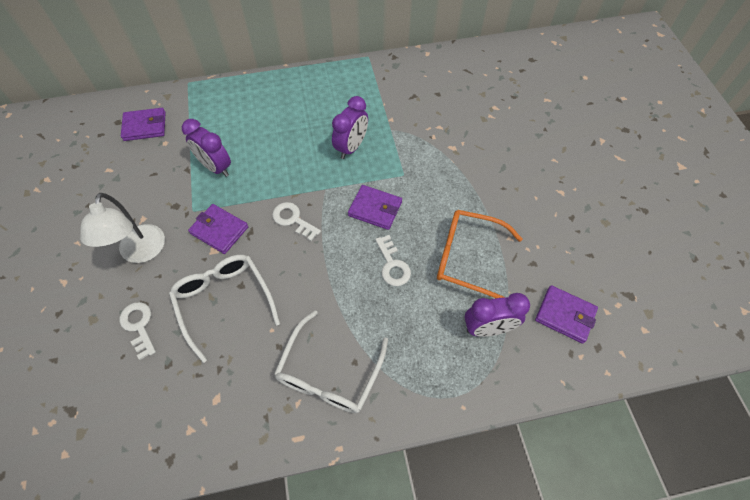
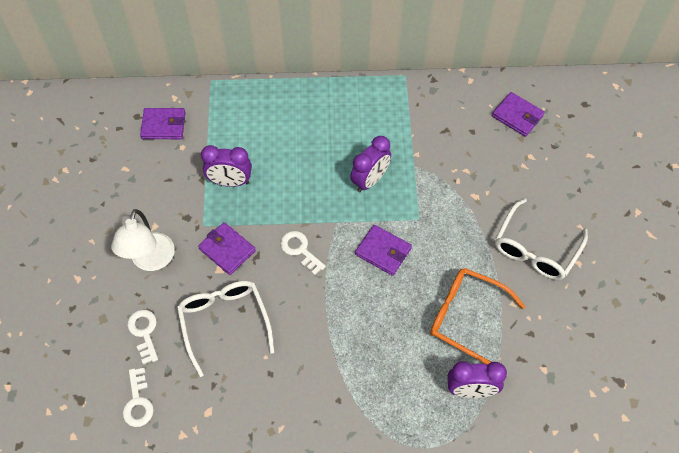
camera: 10 degrees right, 0 degrees up
purple clock [182,119,231,177] -> purple clock turned 45 degrees counterclockwise [201,145,252,187]
white glasses [274,311,388,413] -> white glasses moved to [495,198,588,280]
white key [375,235,411,286] -> white key moved to [123,368,154,427]
purple wallet [535,285,598,344] -> purple wallet moved to [492,92,545,137]

